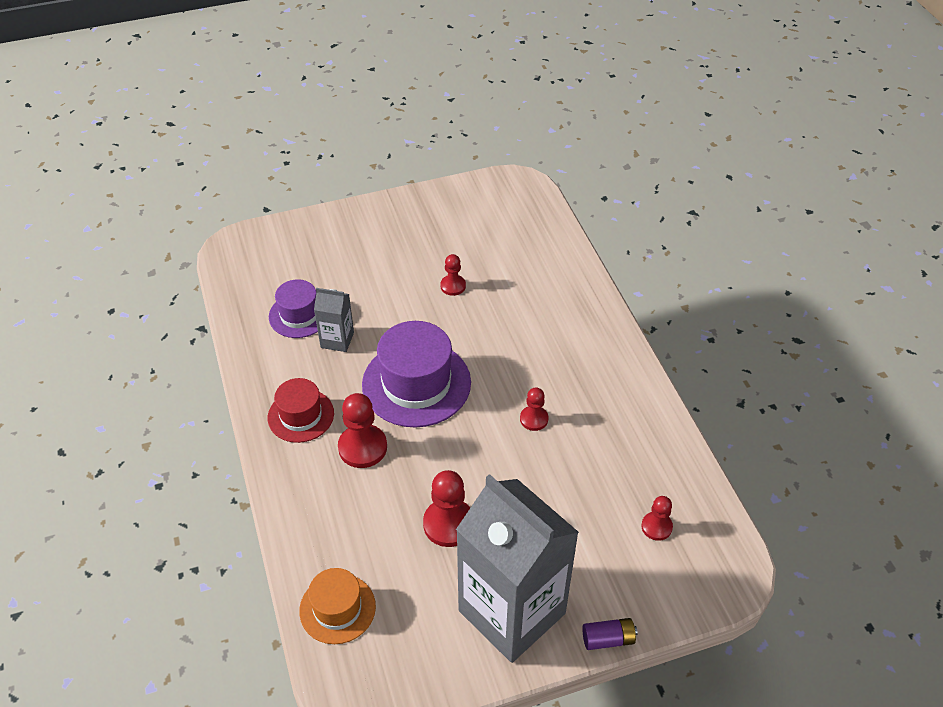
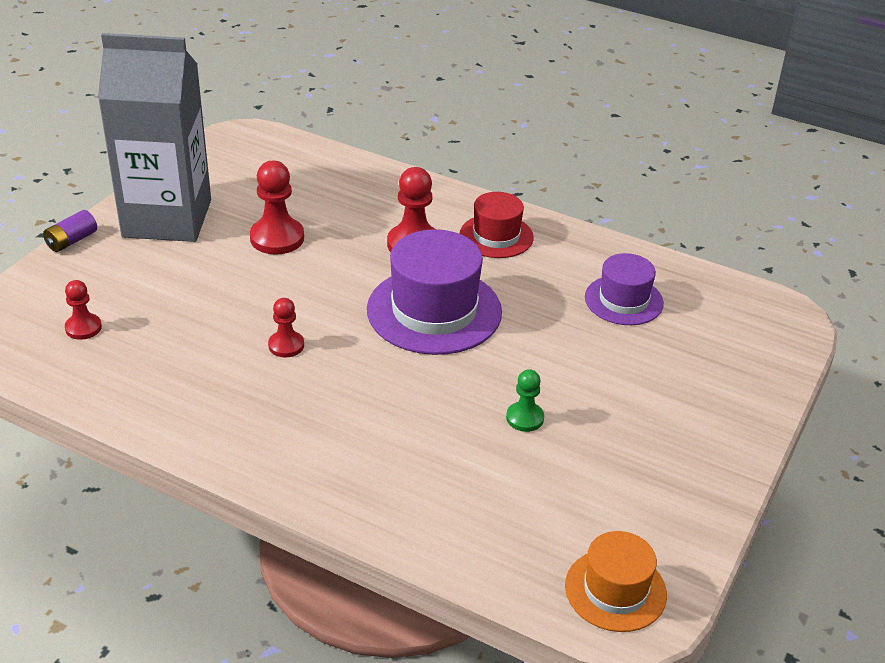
camera: 135 degrees right, 10 degrees down
orange hat [299,568,376,644] -> orange hat moved to [565,531,667,632]
grey carton [314,288,354,352] -> none
red pawn [440,254,466,296] -> green pawn [506,369,544,432]

